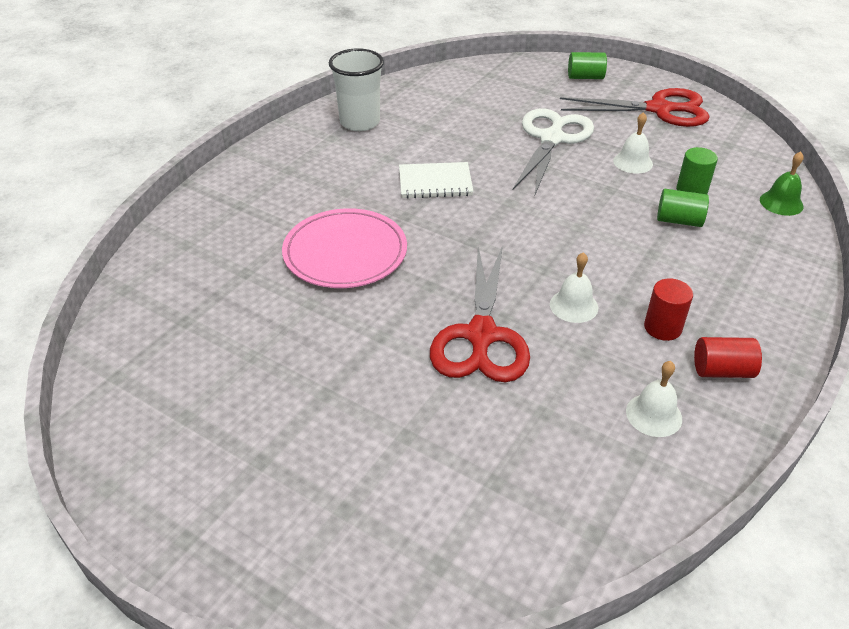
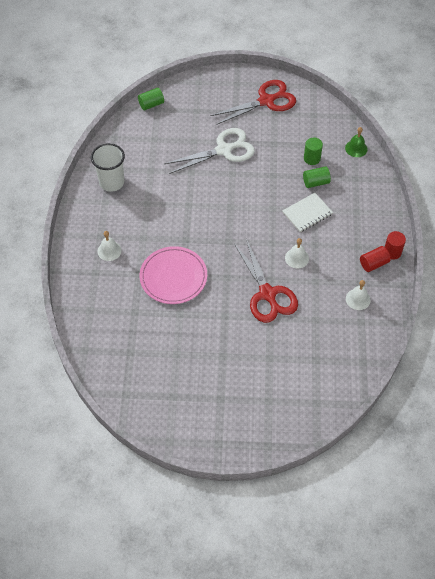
camera: 30 degrees left, 15 degrees up
white notebook [399,162,474,198] -> white notebook moved to [282,193,333,232]
white scissors [513,108,594,197] -> white scissors turned 75 degrees clockwise [164,128,255,174]
green cylinder [568,52,607,79] -> green cylinder moved to [138,88,164,111]
white bell [613,112,653,174] -> white bell moved to [97,231,122,261]
red cylinder [644,278,693,341] -> red cylinder moved to [385,231,406,260]

